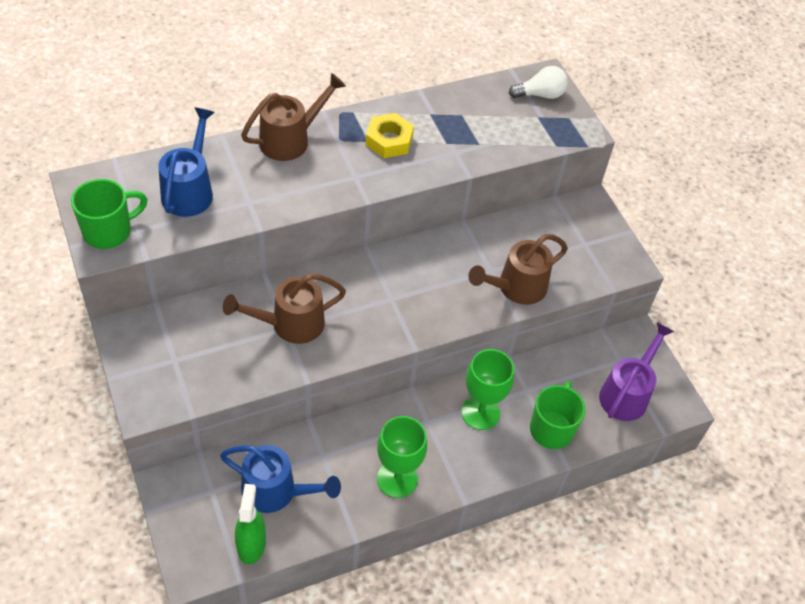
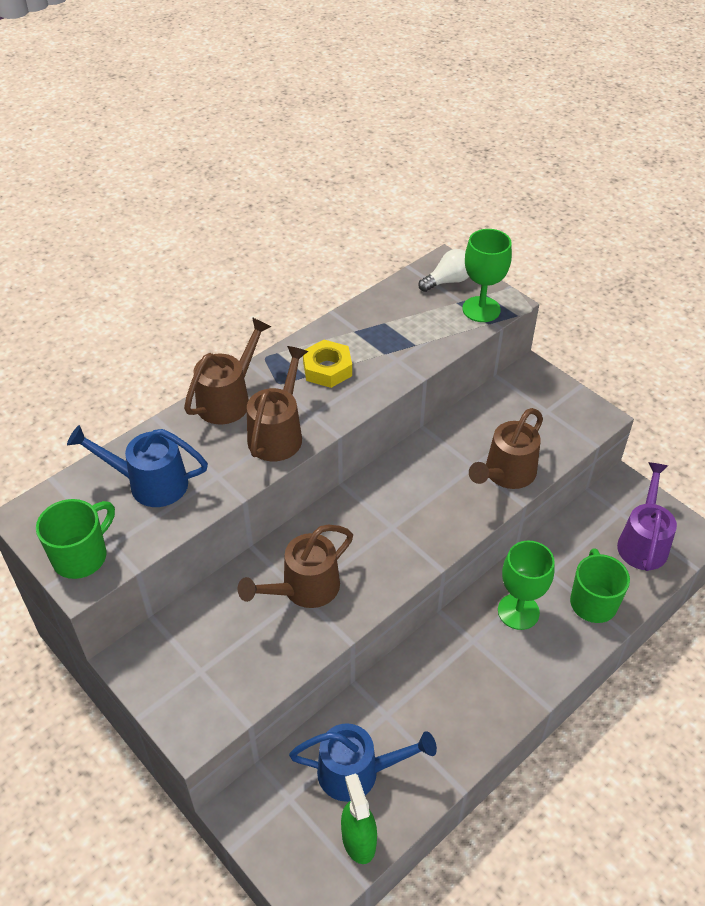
camera: 15 degrees left, 5 degrees down
blue watering can [159,107,215,217] -> blue watering can turned 75 degrees counterclockwise [67,425,208,507]
green goblet [377,416,427,498] -> green goblet moved to [462,229,512,322]
none -> brown watering can [247,346,308,461]

